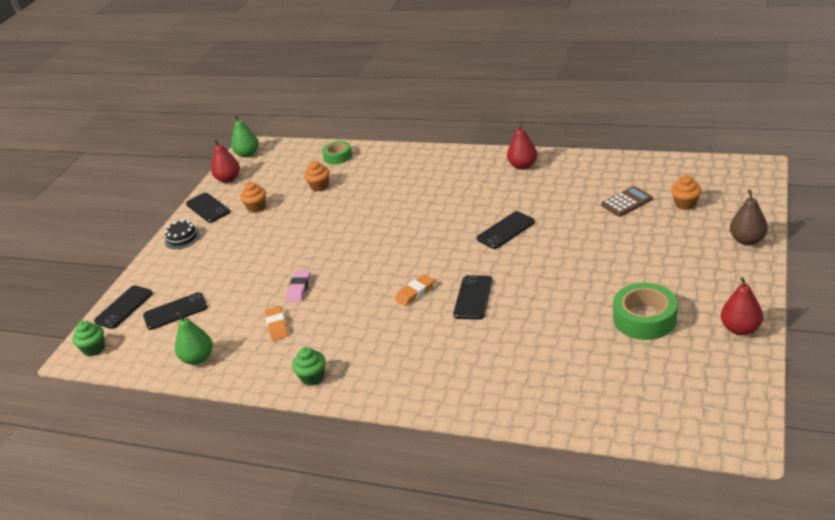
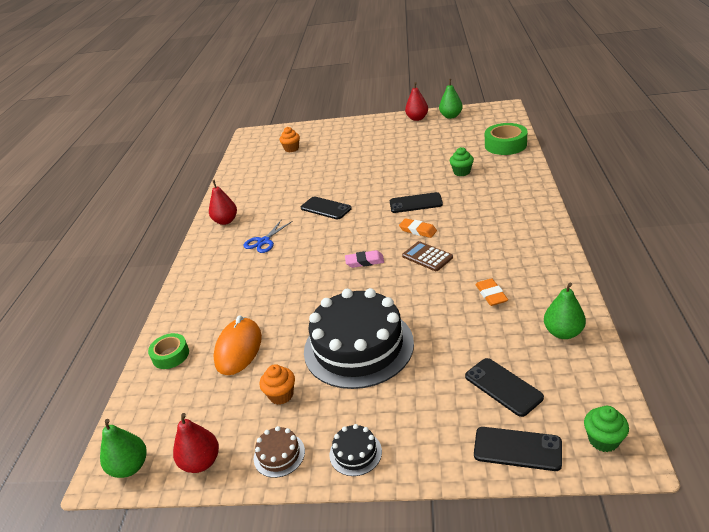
camera: 105 degrees left, 0 degrees up
black phone [186,193,231,223] -> brown cake [254,426,305,478]
orange eraser [265,306,288,341] -> orange eraser turned 75 degrees counterclockwise [476,278,508,306]
pink eraser [286,270,311,302] -> pink eraser moved to [345,250,384,268]
green cupcake [292,347,326,386] -> green cupcake moved to [450,147,474,176]
orange cupcake [304,161,330,191] -> orange mouse [214,316,262,375]
brown calculator [601,186,653,217] -> brown calculator moved to [402,241,453,271]
green tape [613,283,678,340] -> green tape moved to [485,123,527,155]
brown pear [730,190,768,245] -> none
none -> blue scissors [243,219,293,253]
none -> black cake [304,288,414,389]
none -> green pear [439,79,463,119]

